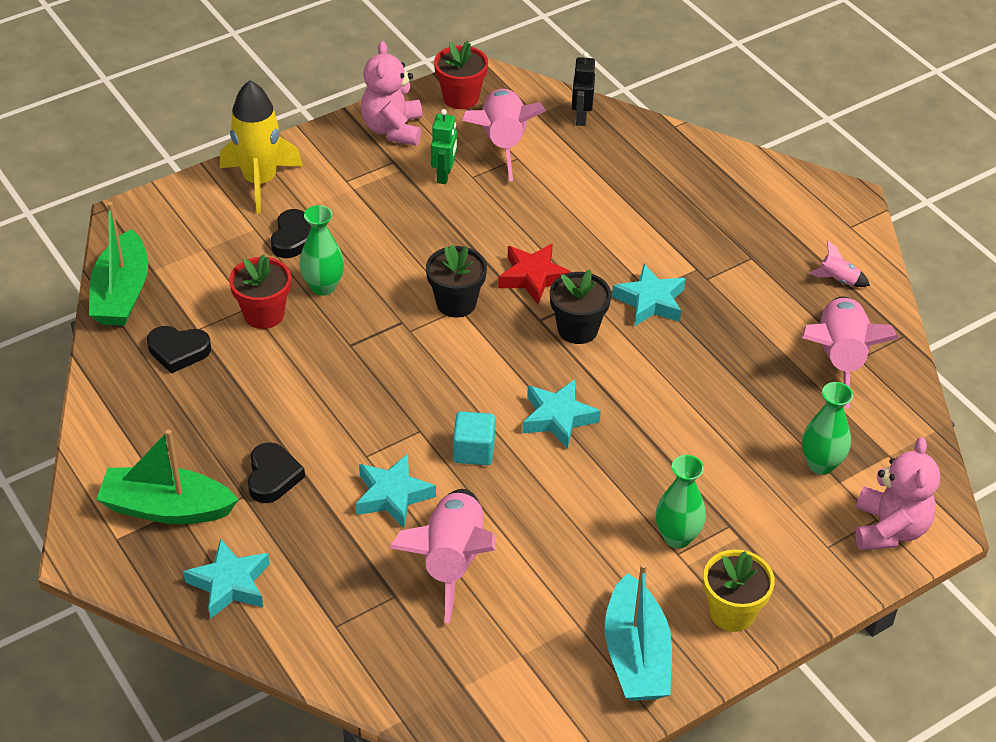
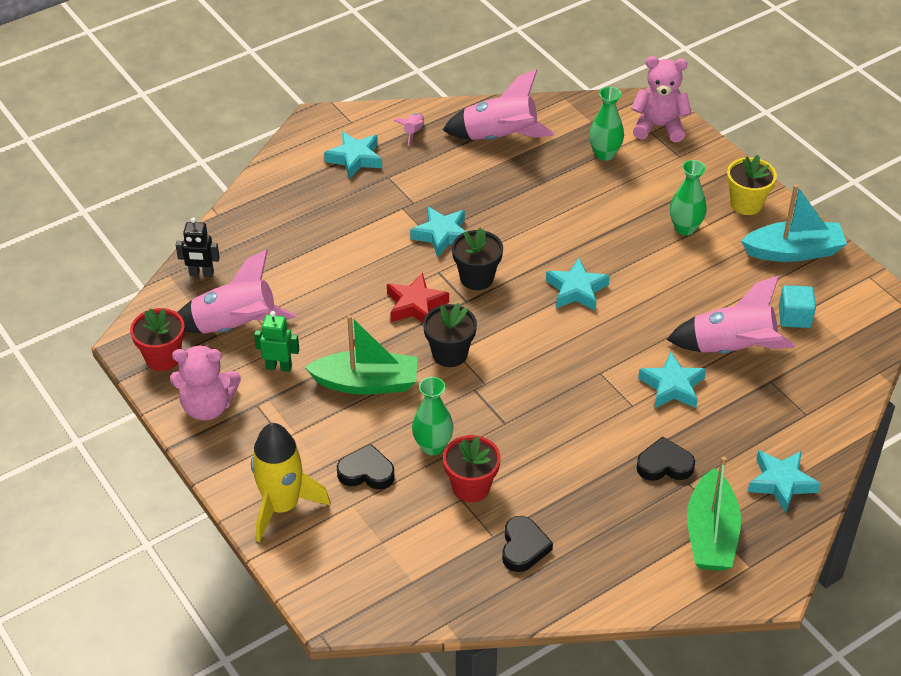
camera: 90 degrees left, 0 degrees up
green boat [89,202,148,326] -> green boat moved to [305,315,418,394]
turquoise cube [453,411,495,465] -> turquoise cube moved to [779,285,816,328]
none -> turquoise star [324,132,382,179]

